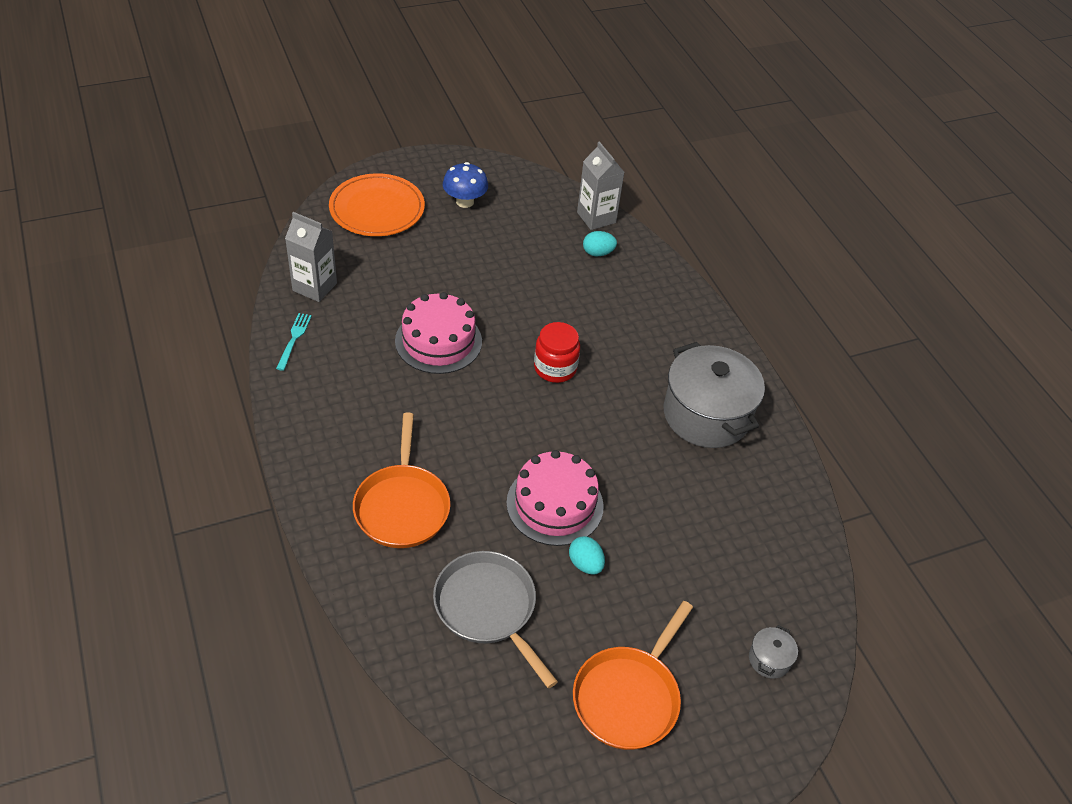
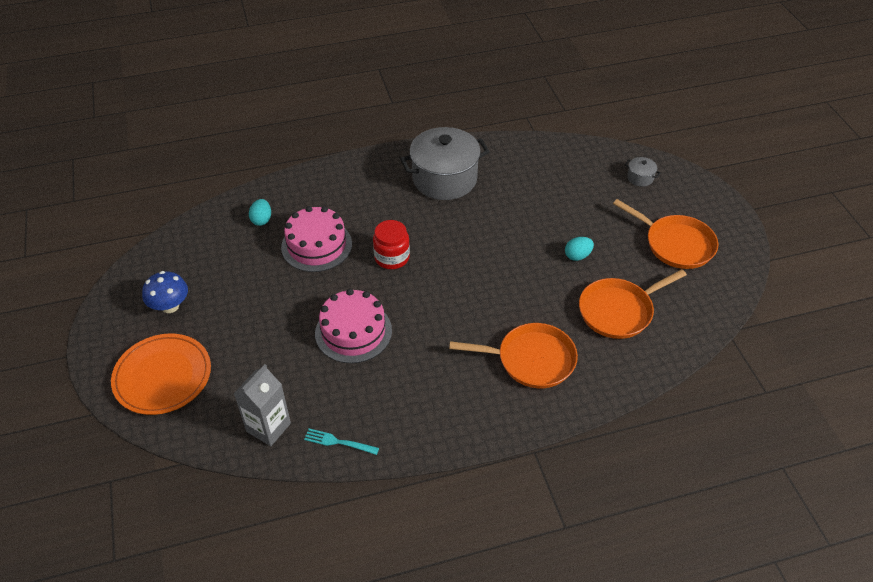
camera: 80 degrees left, 0 degrees up
grey pan [433,551,558,688] -> orange pan [579,269,687,339]
pink cake [506,450,604,546] -> pink cake moved to [281,206,352,272]
grey carton [577,141,625,230] -> none

